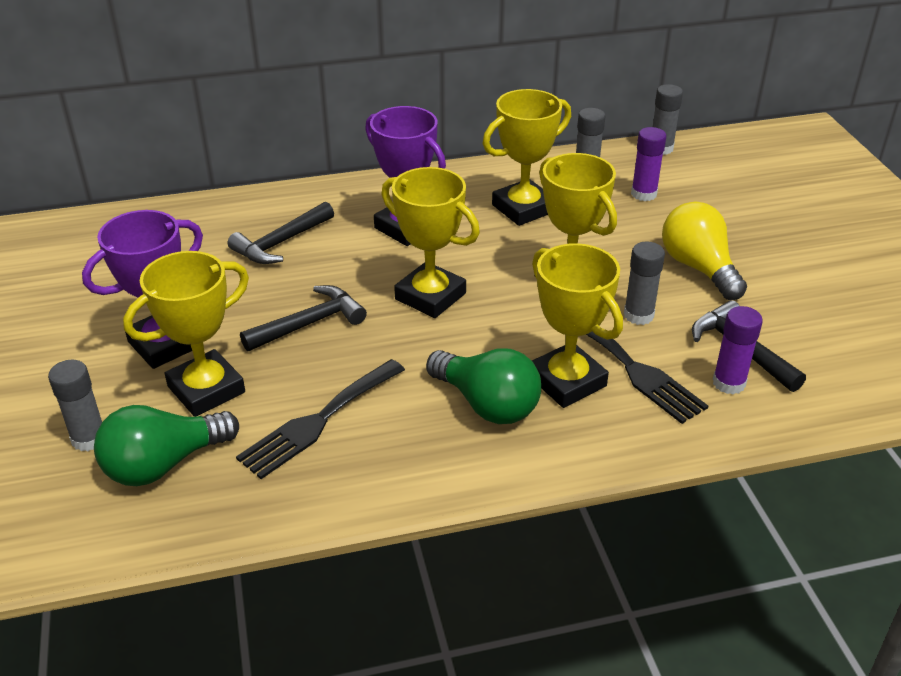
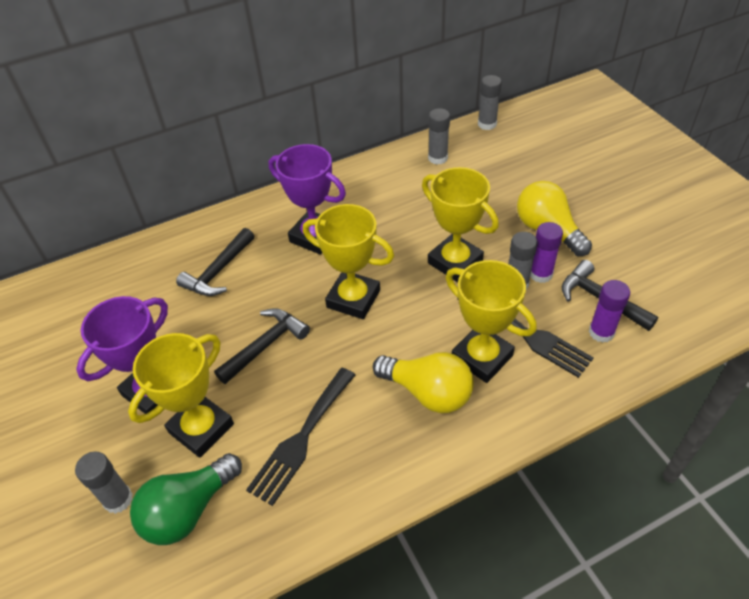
camera: 10 degrees left, 10 degrees up
green light bulb [426,348,541,424] -> yellow light bulb [373,352,474,413]
yellow trophy [483,89,571,226] -> none
purple glue stick [631,127,666,201] -> purple glue stick moved to [530,222,563,283]

